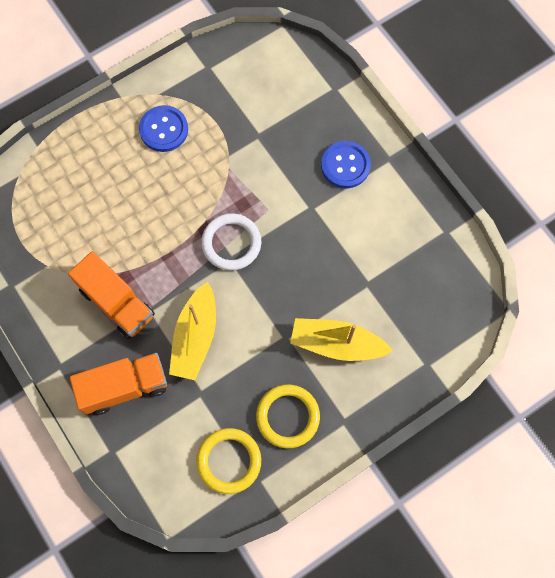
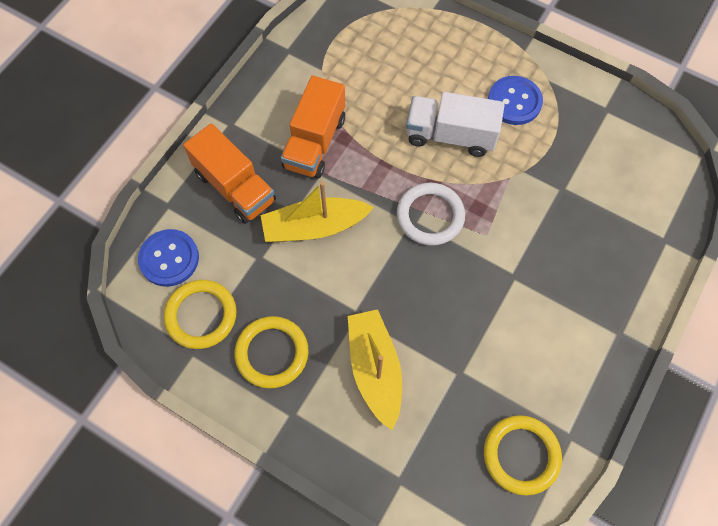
camera: 65 degrees right, 5 degrees down
blue button [321,141,371,188] -> blue button moved to [138,229,199,287]
none -> white truck [406,92,505,157]
none -> yellow ring [484,415,562,496]

